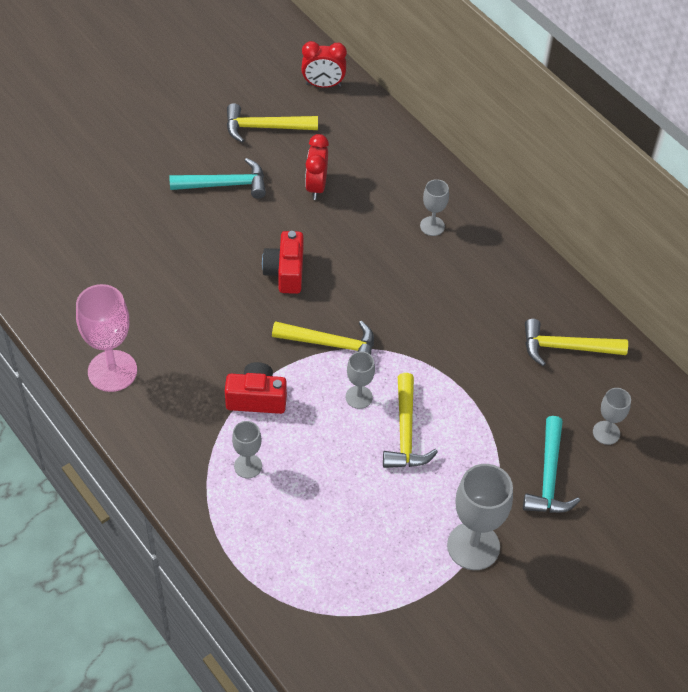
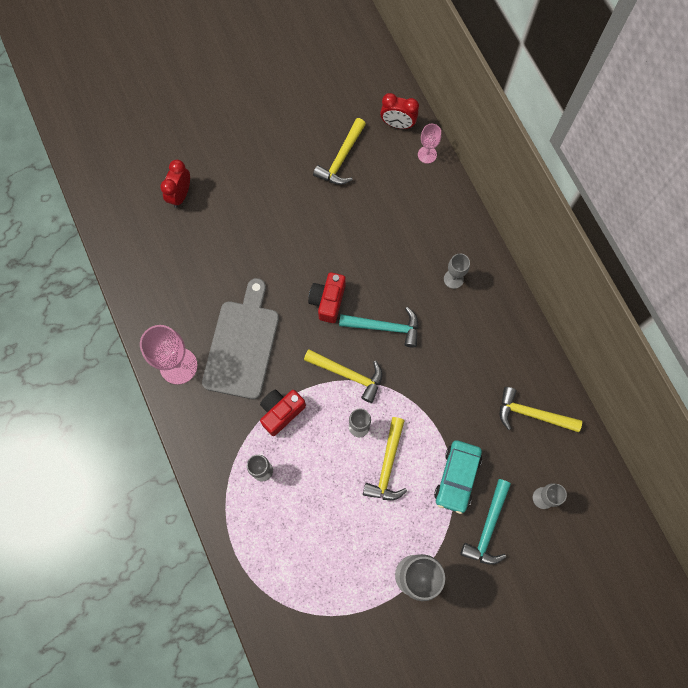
camera: 15 degrees right, 20 degrees up
turquoise hammer [169,158,266,199] -> turquoise hammer moved to [339,307,418,348]
red camera [225,362,287,414] -> red camera turned 60 degrees counterclockwise [260,390,306,436]
yellow hammer [227,103,318,143] -> yellow hammer turned 75 degrees counterclockwise [313,118,366,185]
red clock [305,134,329,200] -> red clock moved to [160,160,190,208]
none -> grey cutting board [202,278,279,399]
none -> pink goblet [418,124,441,164]
none -> turquoise car [434,440,482,514]

